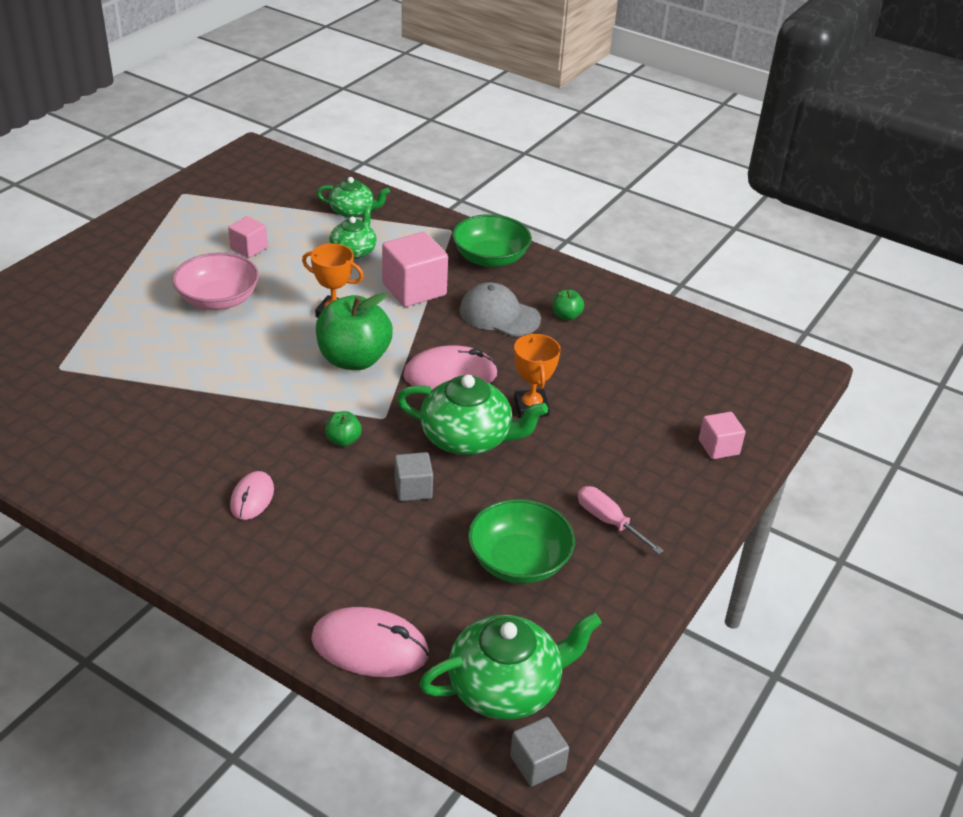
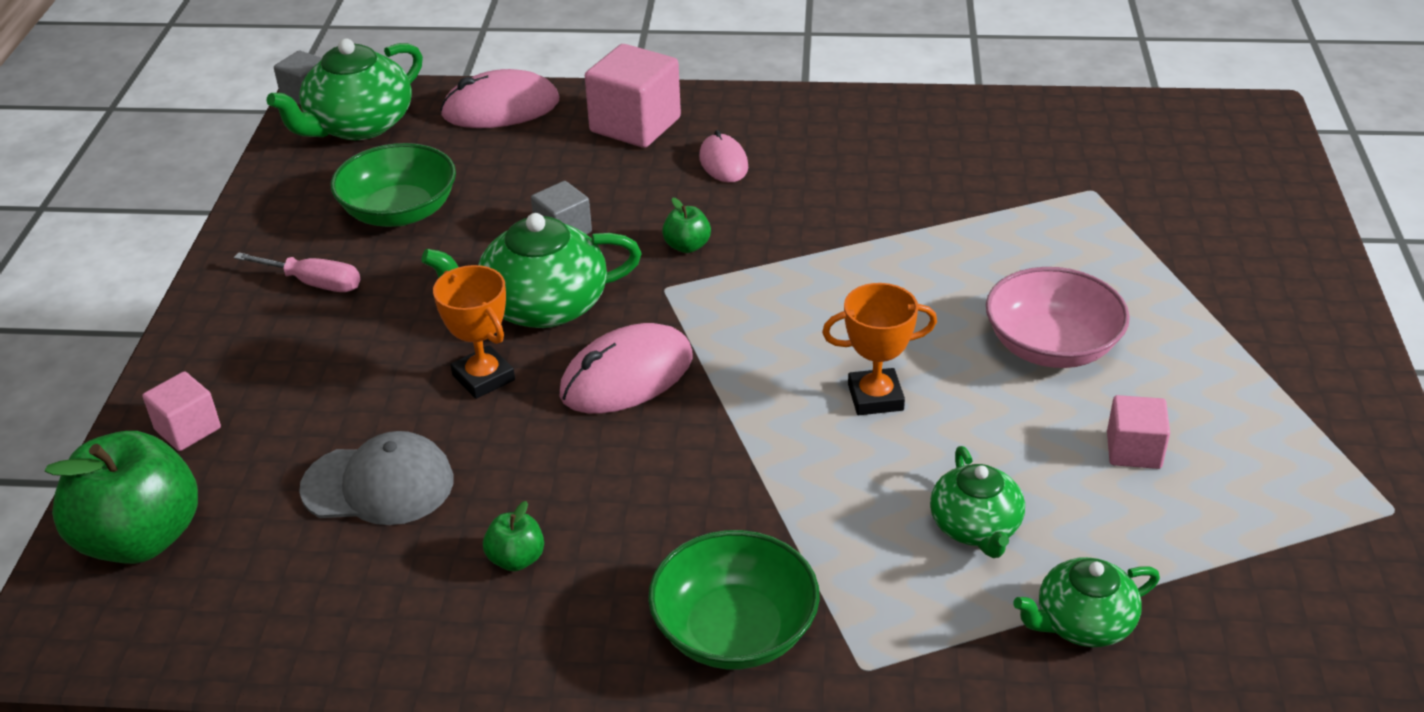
camera: 155 degrees right, 0 degrees up
green apple [316,293,393,370] -> green apple moved to [45,431,198,564]
pink cube [382,232,448,307] -> pink cube moved to [585,44,681,148]
grey cap [459,282,541,336] -> grey cap moved to [299,431,453,525]

